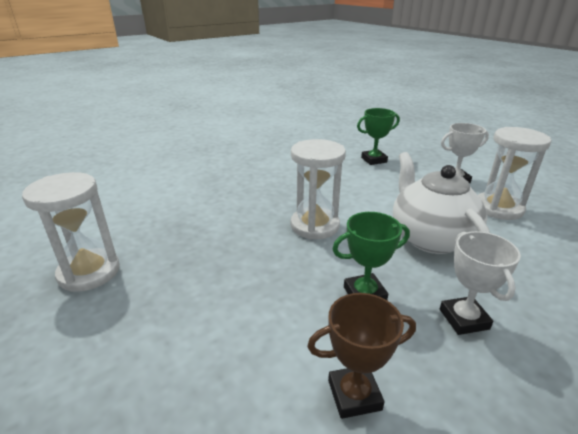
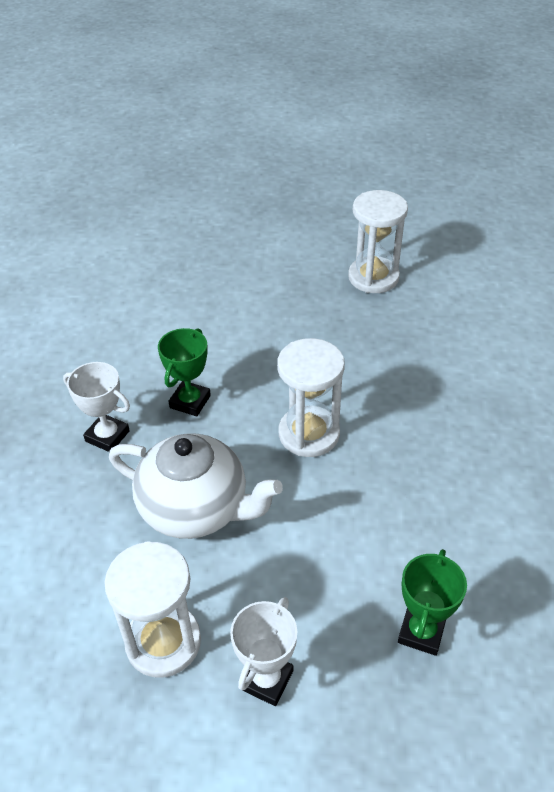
camera: 130 degrees right, 15 degrees up
brown trophy [307,293,416,419] -> none

